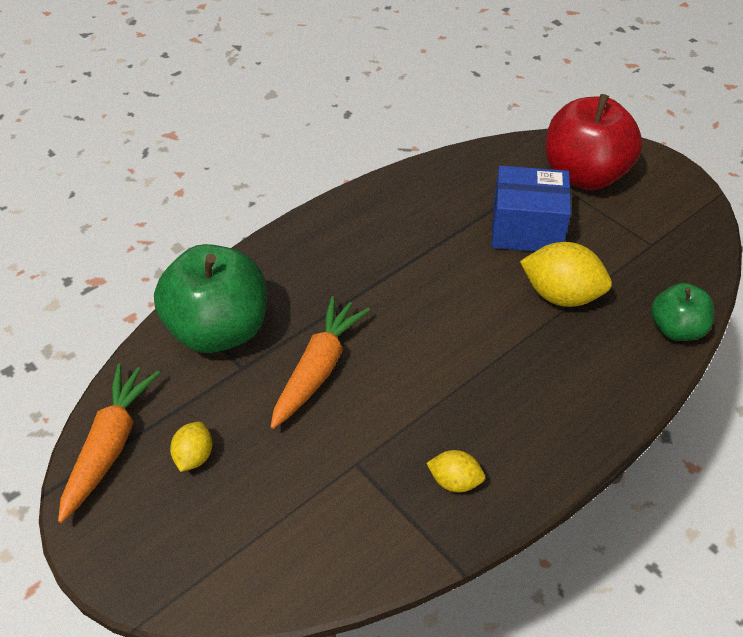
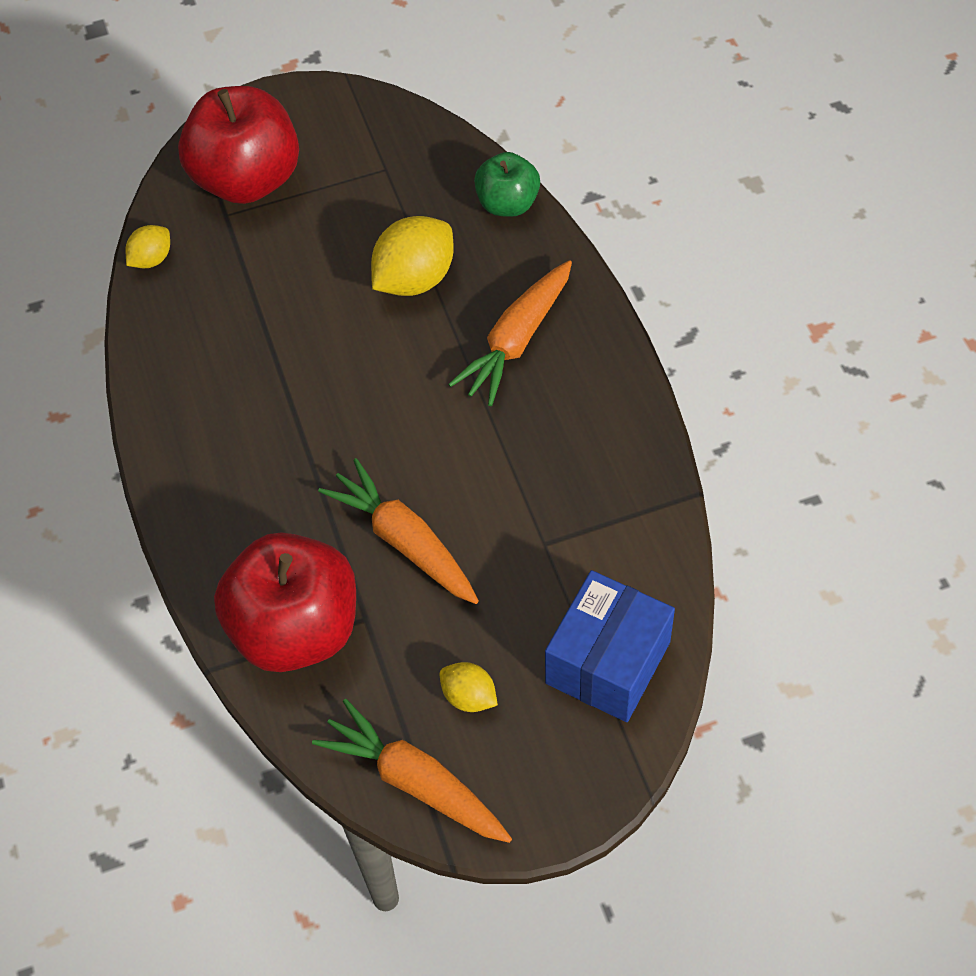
camera: 65 degrees left, 10 degrees up
green apple [154,244,266,353] -> red apple [214,532,356,672]
yellow lemon [426,450,485,492] -> yellow lemon moved to [126,225,170,268]
blue box [492,166,571,252] -> blue box moved to [545,570,675,722]
none -> orange carrot [448,260,572,406]

